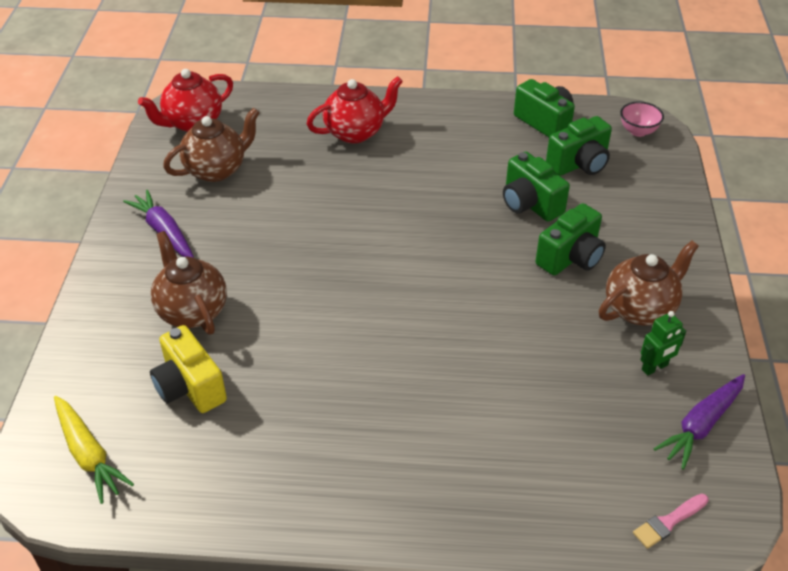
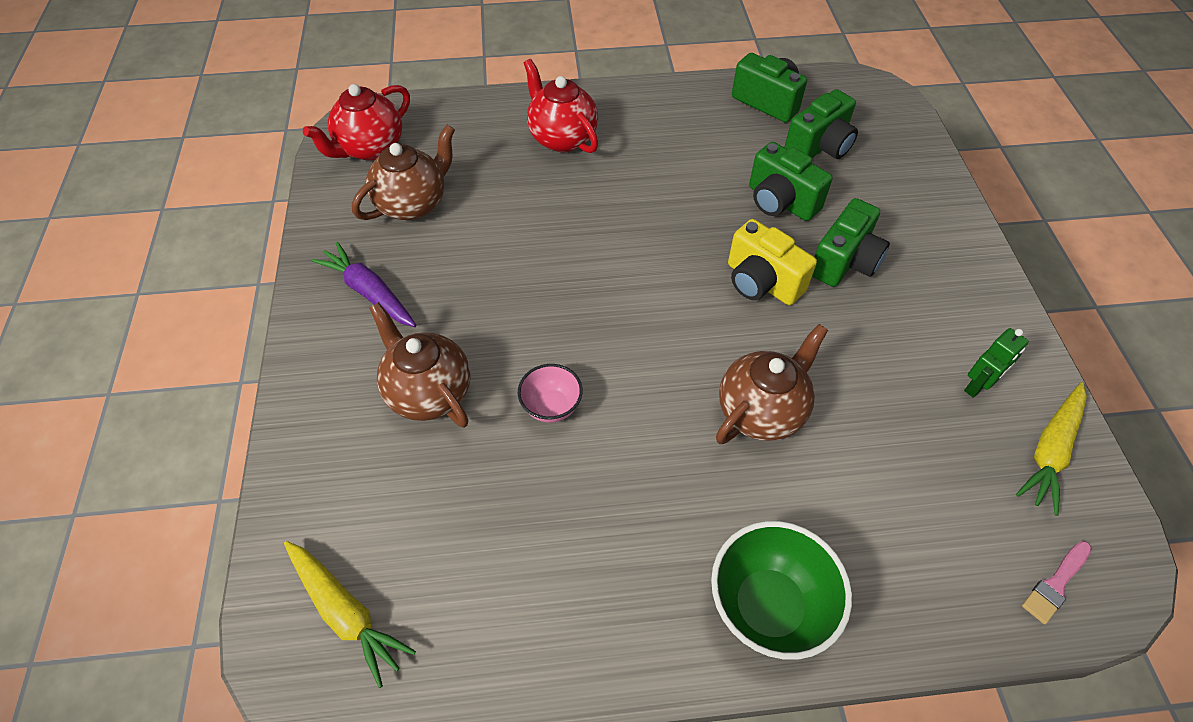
camera: 10 degrees left, 10 degrees up
yellow camera [150,325,227,413] -> yellow camera moved to [728,219,817,305]
red teapot [307,76,403,143] -> red teapot turned 90 degrees counterclockwise [523,59,598,153]
brown teapot [599,241,699,326] -> brown teapot moved to [716,324,828,444]
pink bowl [620,101,664,137] -> pink bowl moved to [518,364,583,423]
purple carrot [653,374,745,470] -> yellow carrot [1016,383,1087,516]
none -> green bowl [711,521,852,660]

